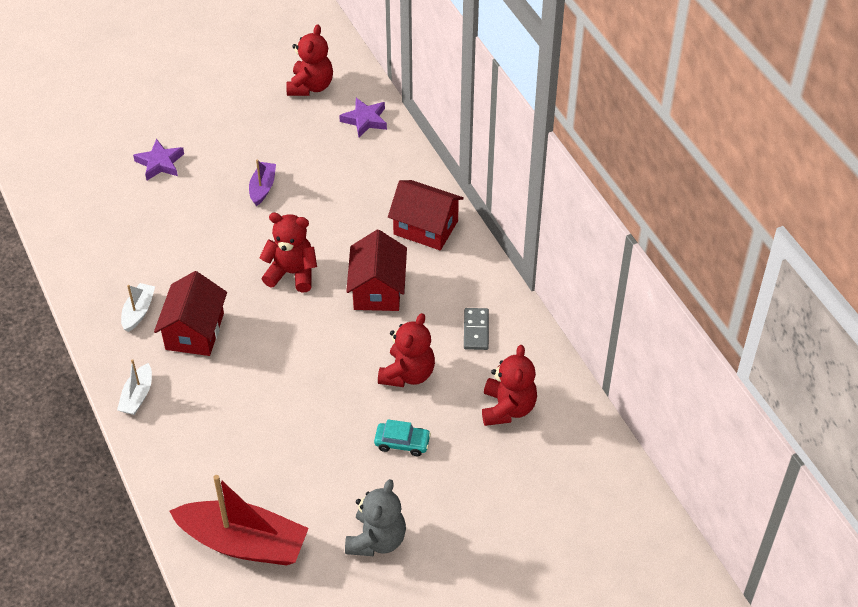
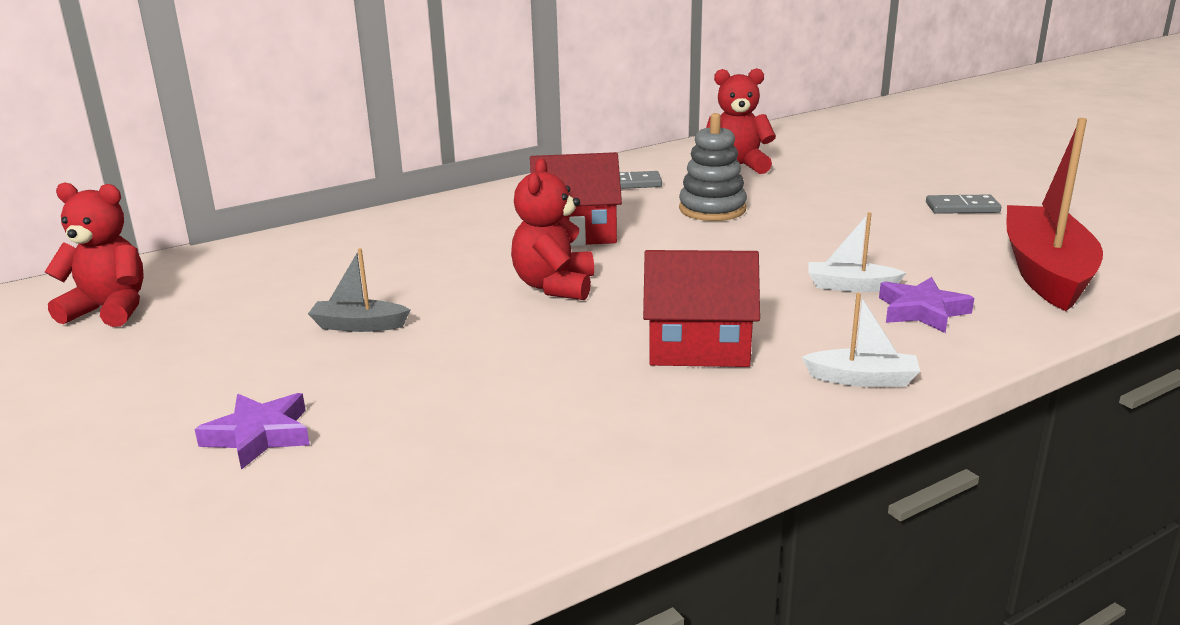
camera: 95 degrees left, 25 degrees down
white boat [121,283,155,332] -> white boat moved to [808,212,906,292]
purple boat [249,159,276,206] -> grey boat [308,248,410,332]
purple star [339,98,387,137] -> purple star moved to [879,277,974,333]
grey teddy bear [345,479,406,556] -> grey domino [926,195,1001,214]
turquoise car [374,419,431,456] -> none
red teddy bear [378,313,435,387] -> grey stacking toy [679,113,747,221]
red house [388,180,464,250] -> none

